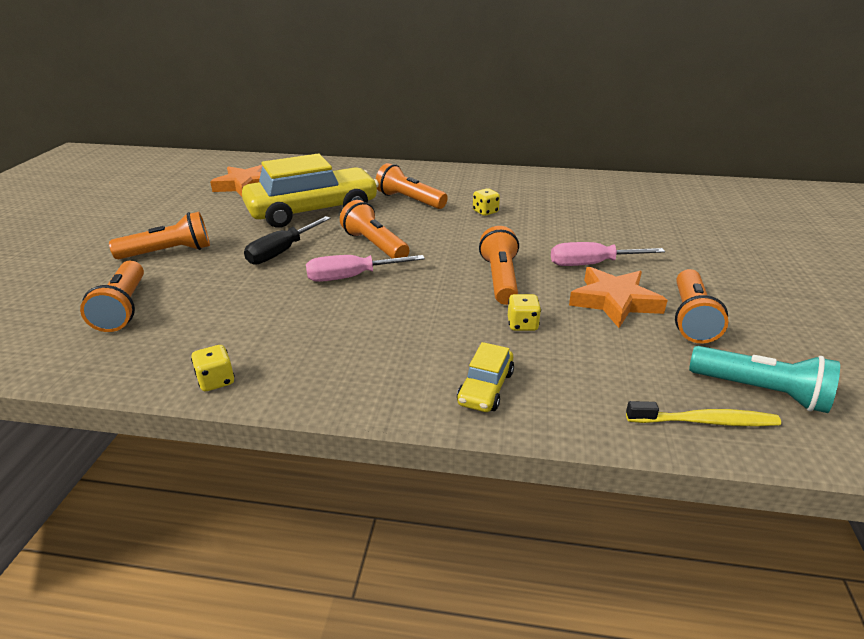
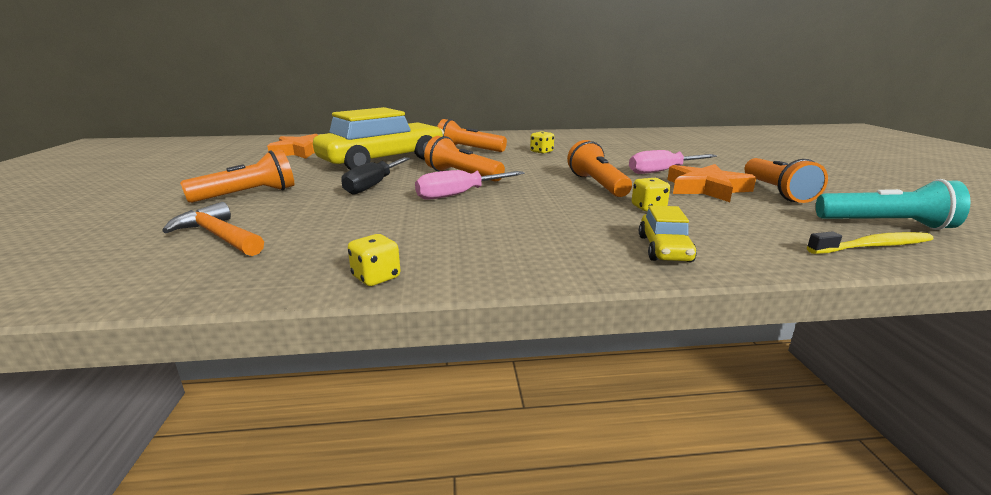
camera: 15 degrees left, 10 degrees down
orange flashlight [80,261,144,332] -> orange hammer [162,202,264,256]

